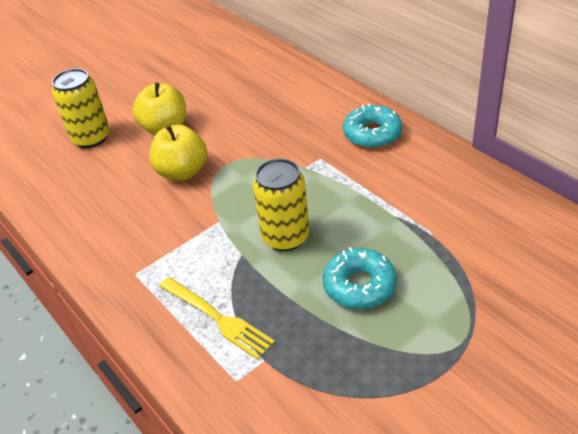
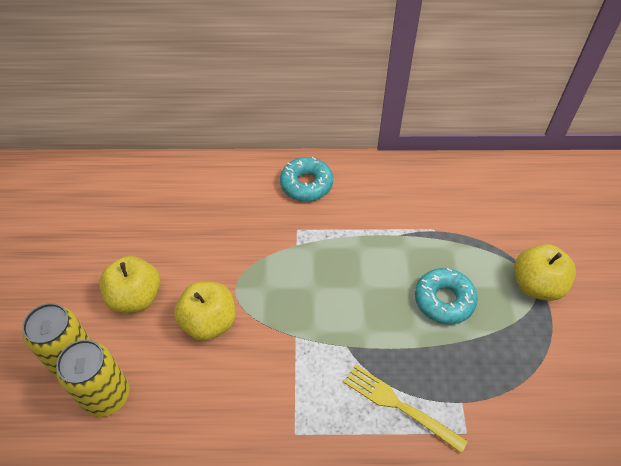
camera: 55 degrees left, 10 degrees up
yellow fork [159,277,275,360] -> yellow fork turned 135 degrees counterclockwise [343,364,468,453]
yellow can [253,159,309,251] -> yellow can moved to [56,340,129,417]
none -> yellow apple [514,244,576,301]

